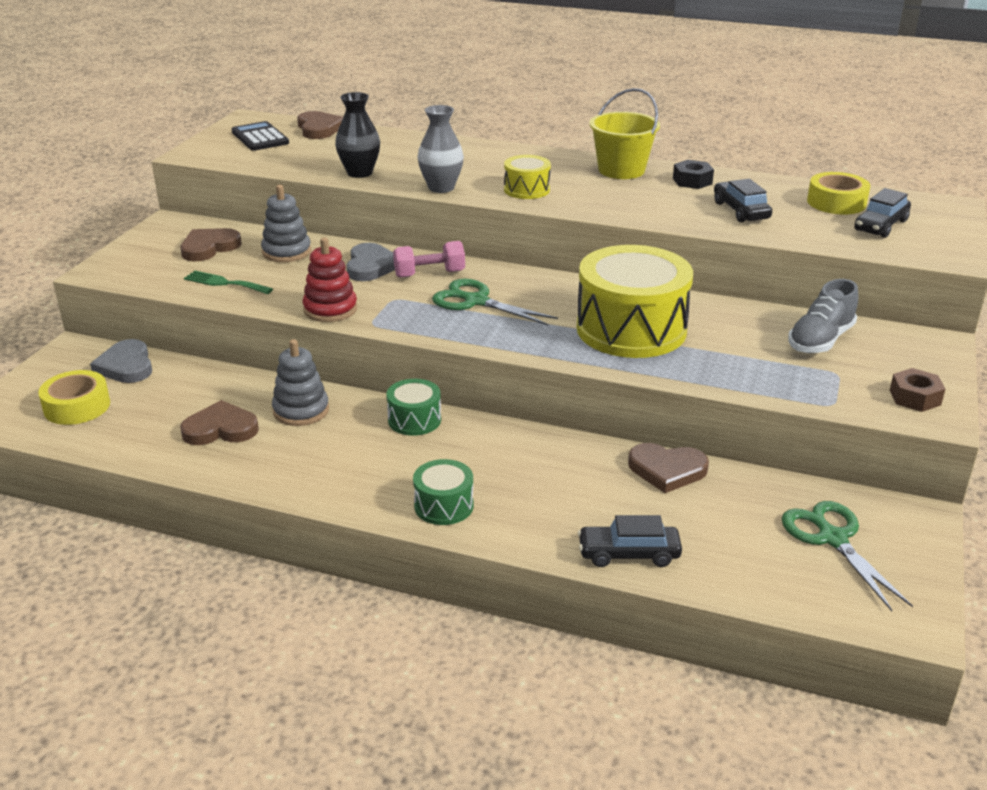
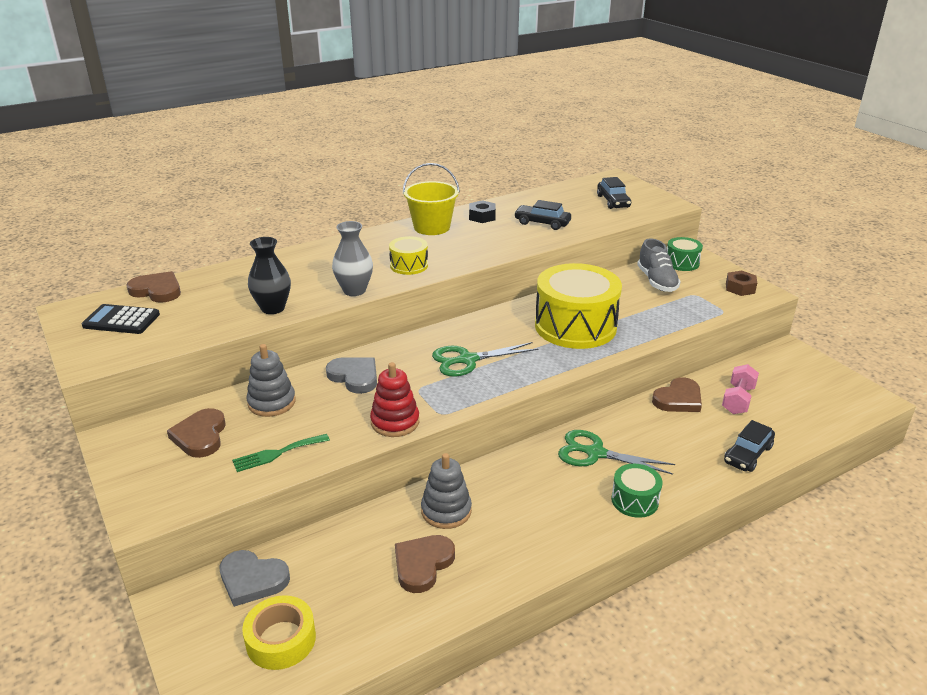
camera: 50 degrees left, 0 degrees up
green drum [386,379,441,436] -> green drum moved to [667,237,703,271]
pink dumbbell [393,241,465,278] -> pink dumbbell moved to [722,364,759,414]
green scissors [782,501,913,611] -> green scissors moved to [558,430,675,475]
yellow tape [807,172,870,214] -> none

